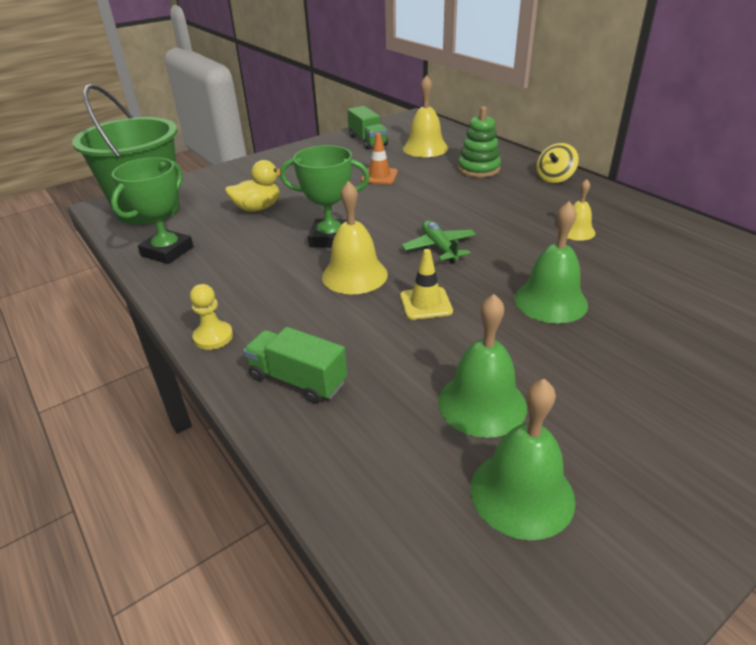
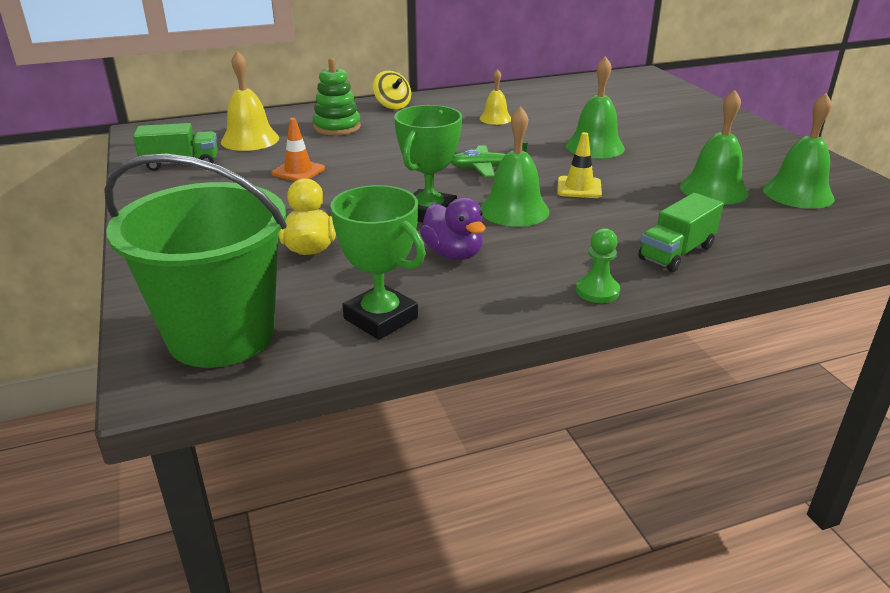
camera: 75 degrees left, 5 degrees down
yellow pawn [190,284,233,350] -> green pawn [576,228,620,303]
yellow bell [322,181,388,294] -> green bell [480,106,550,227]
none -> purple duck [420,197,485,260]

